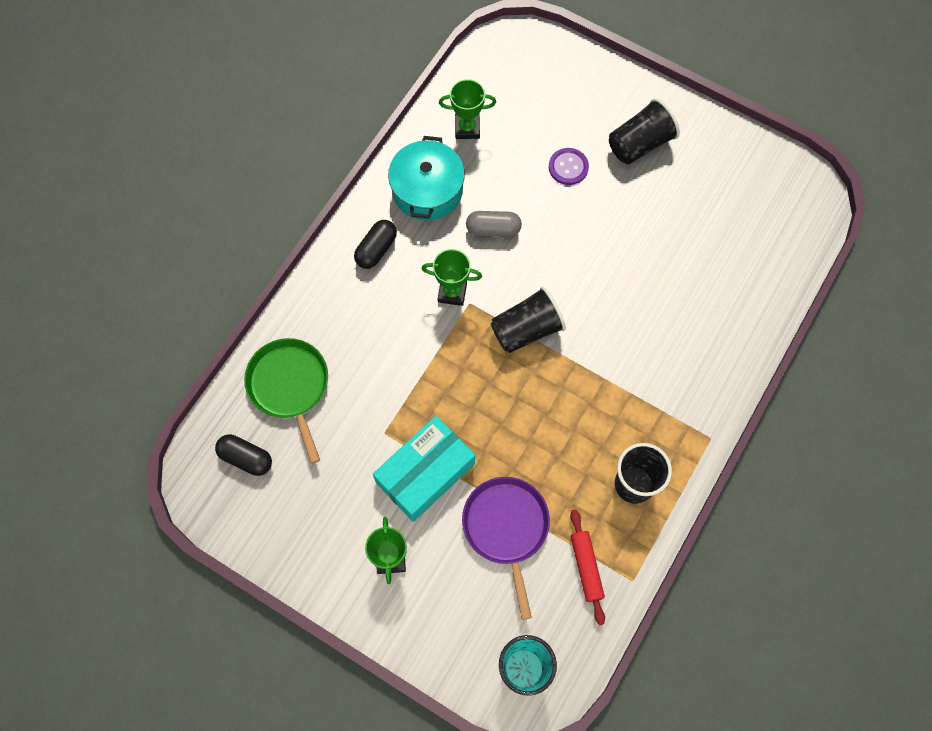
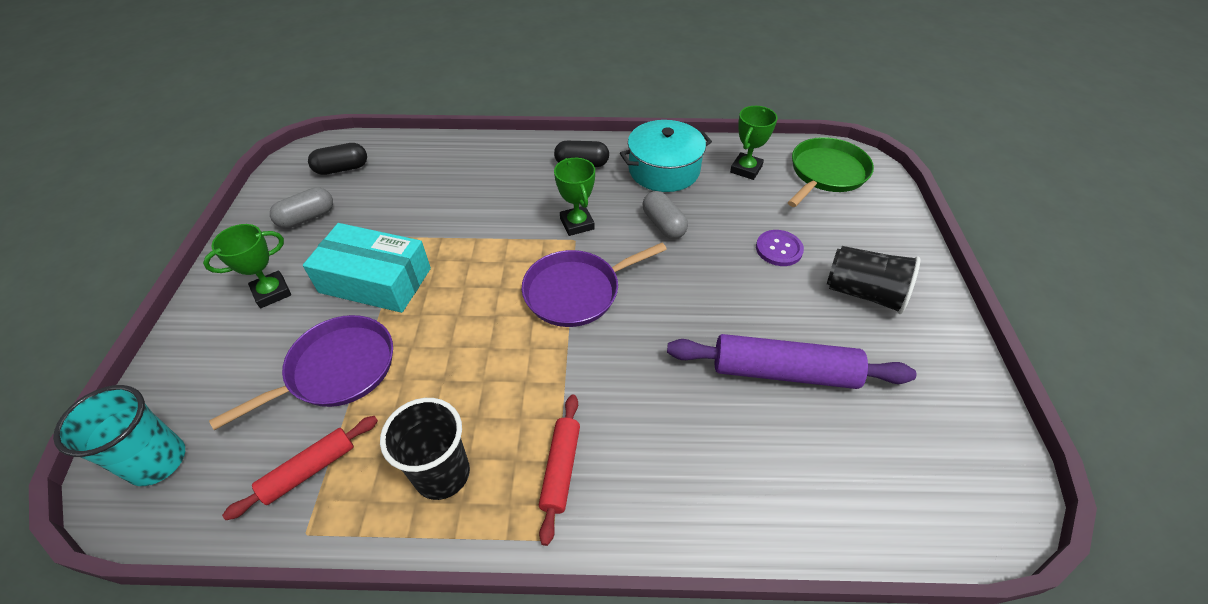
camera: 60 degrees right, 20 degrees down
black capsule [215,434,272,476] -> black capsule turned 75 degrees clockwise [308,143,367,175]
green pan [244,338,328,464] -> green pan moved to [788,137,874,207]
green trophy [439,79,496,139] -> green trophy turned 60 degrees clockwise [730,106,778,180]
black cup [491,287,566,353] -> purple pan [522,243,667,327]
none -> grey capsule [270,187,333,229]
none -> red rolling pin [539,394,580,546]
none -> purple rolling pin [667,334,917,389]

